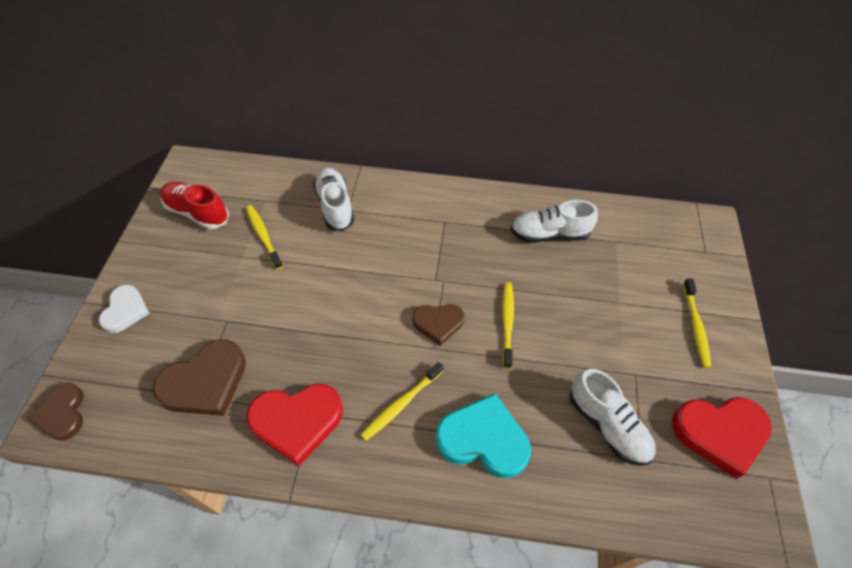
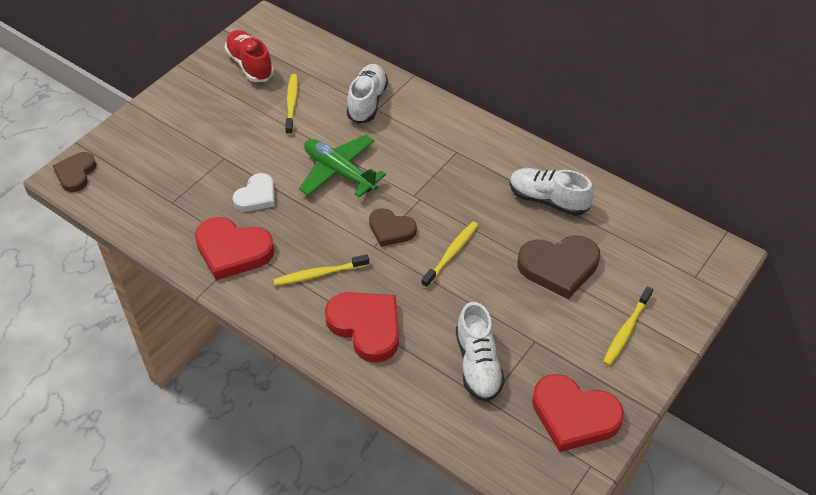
camera: 30 degrees right, 5 degrees down
white heart [98,285,150,333] -> white heart moved to [233,173,275,212]
brown heart [153,339,246,416] -> brown heart moved to [517,235,600,299]
turquoise heart [436,393,531,478] -> red heart [325,292,399,363]
none -> green plane [299,135,386,198]

